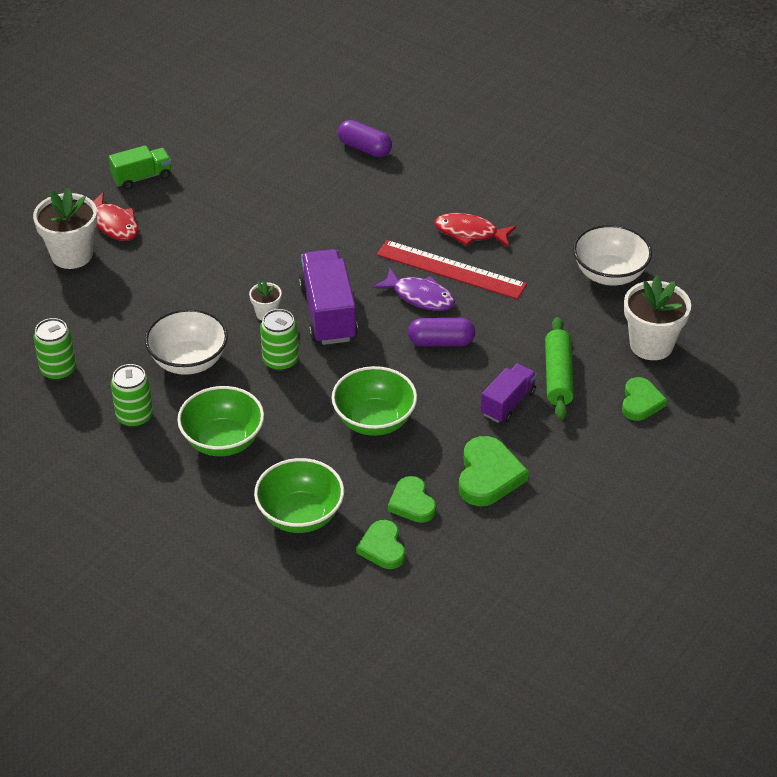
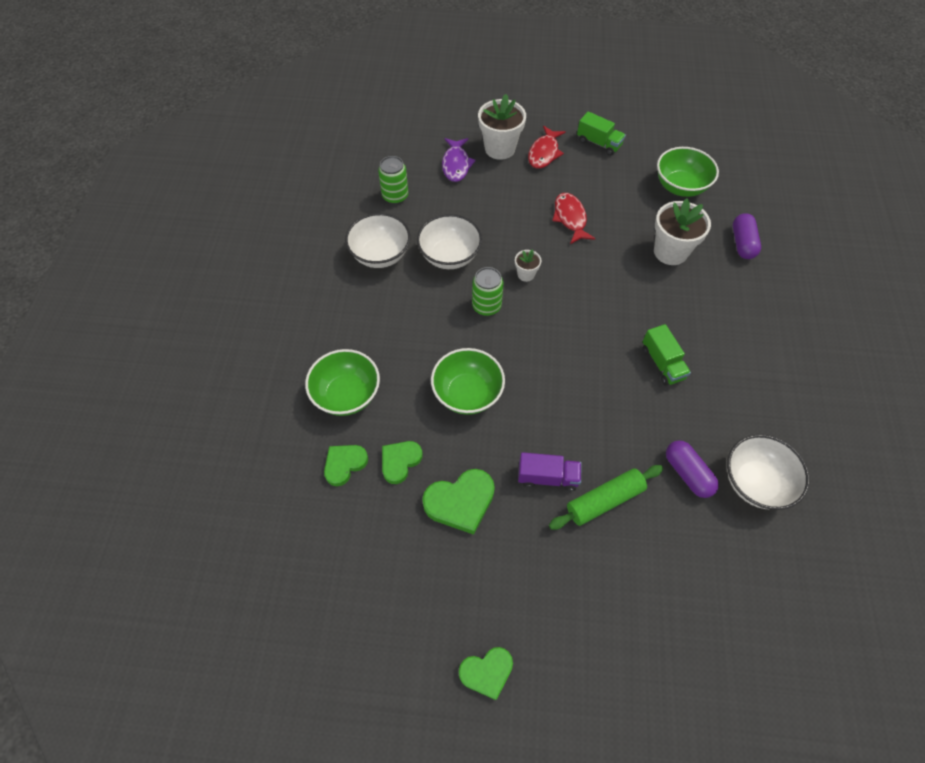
camera: 60 degrees right, 15 degrees up
green can [111,364,153,428] -> white bowl [345,213,411,268]
green bowl [177,386,264,456] -> green bowl moved to [657,147,719,197]
purple truck [299,249,358,345] -> none
purple fish [373,268,455,311] -> purple fish moved to [442,138,476,182]
red ruler [377,240,527,299] -> green truck [643,324,691,386]
purple capsule [408,318,475,346] -> purple capsule moved to [666,440,719,498]
red fish [434,213,516,248] -> red fish moved to [552,193,596,244]
green heart [622,377,667,421] -> green heart moved to [459,647,513,700]
white flower pot [624,275,691,360] -> white flower pot moved to [654,198,711,265]

